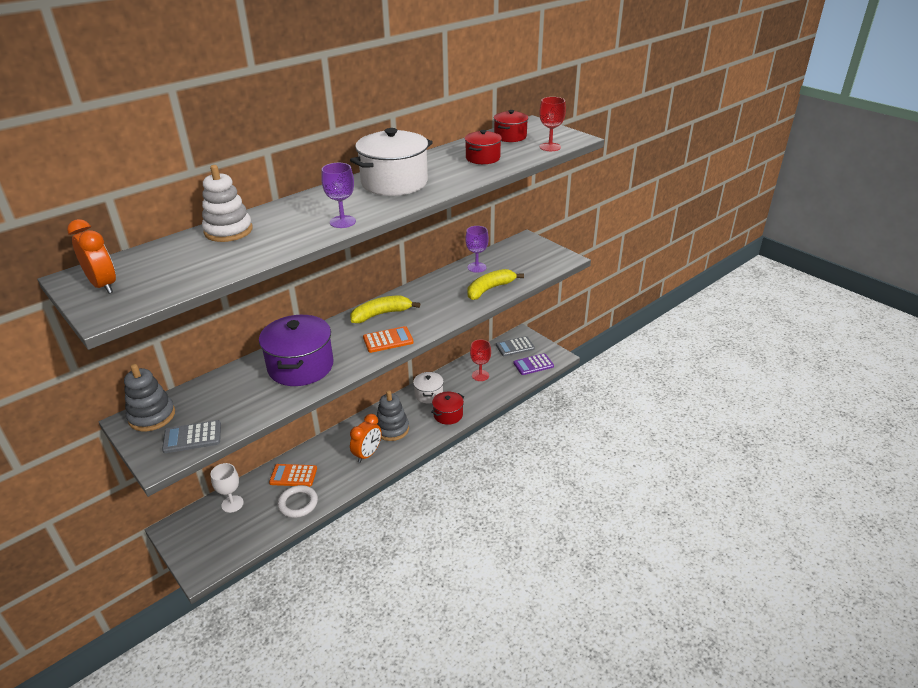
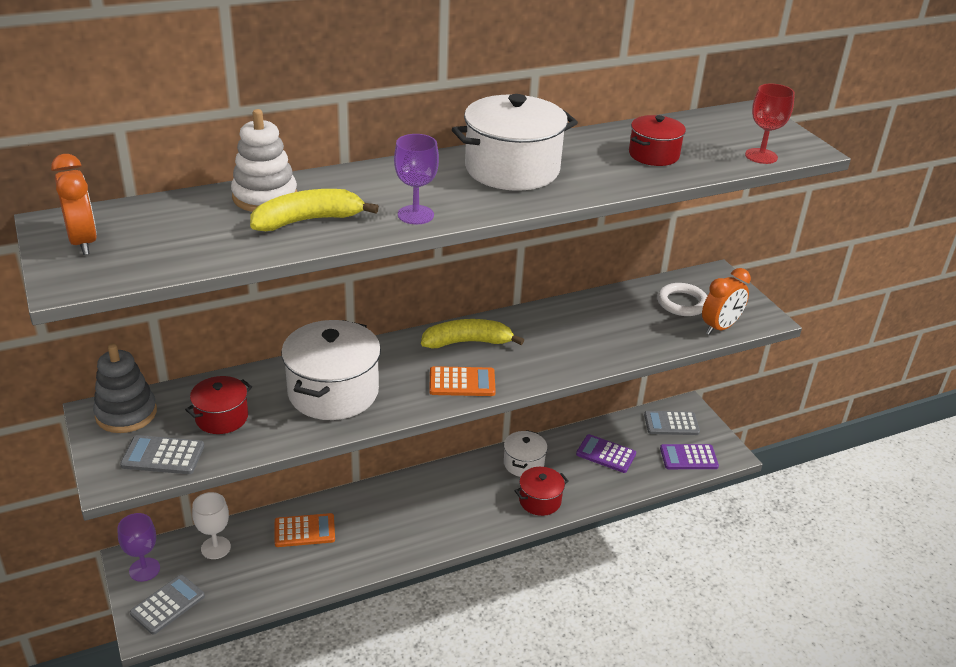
camera: 15 degrees right, 0 degrees up
purple pot [259,315,333,386] -> white pot [281,320,381,420]
orange calculator [269,464,317,487] -> orange calculator turned 150 degrees clockwise [275,513,335,547]
white ring [278,485,318,518] -> white ring moved to [657,283,707,316]
orange clock [350,414,382,463] -> orange clock moved to [702,268,751,335]
grey stacking toy [377,390,409,441] -> none
purple goblet [465,226,489,273] -> purple goblet moved to [118,513,160,582]
yellow banana [468,269,524,300] -> yellow banana moved to [250,189,379,231]
red goblet [470,340,491,381] -> purple calculator [576,434,636,473]
red pot [494,110,528,142] -> red pot moved to [185,376,252,434]
none -> grey calculator [130,575,205,635]

